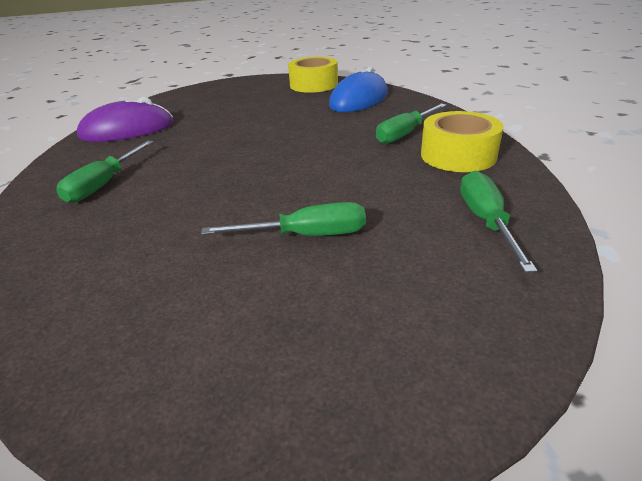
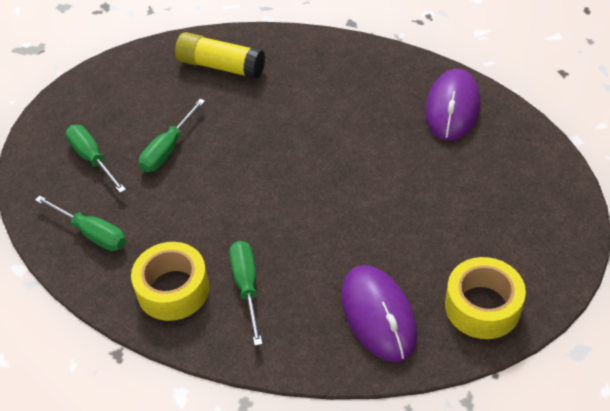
camera: 125 degrees right, 15 degrees up
green screwdriver [56,140,153,203] -> green screwdriver moved to [66,125,126,193]
blue mouse [329,67,388,112] -> purple mouse [342,265,417,362]
none -> yellow glue stick [175,32,265,79]

